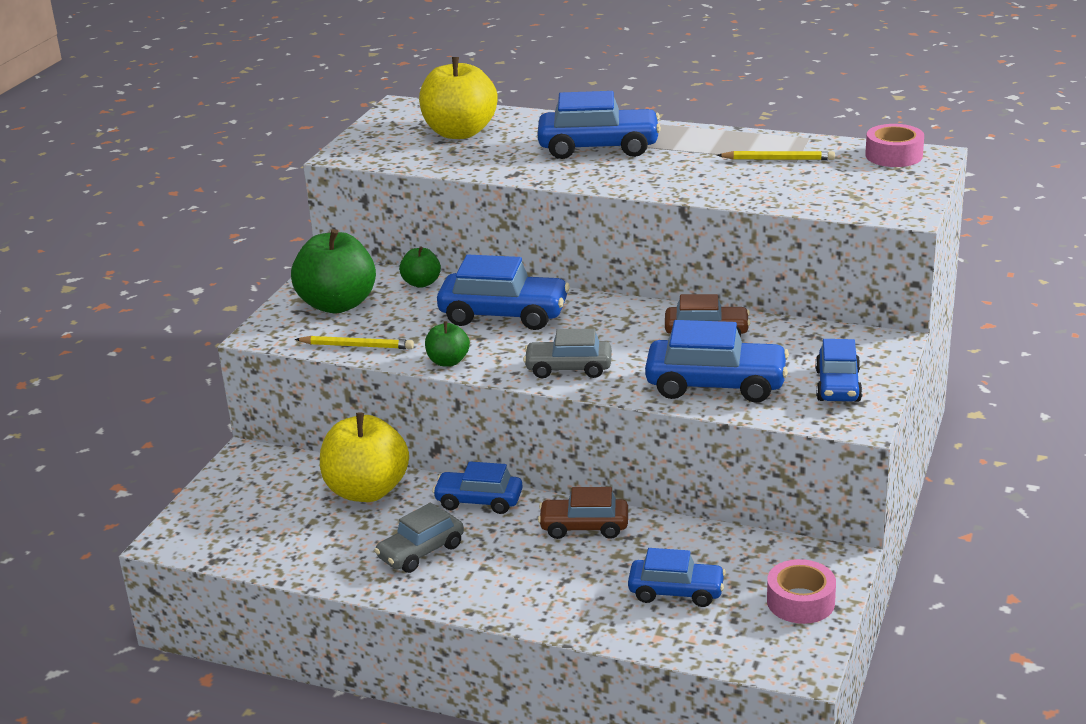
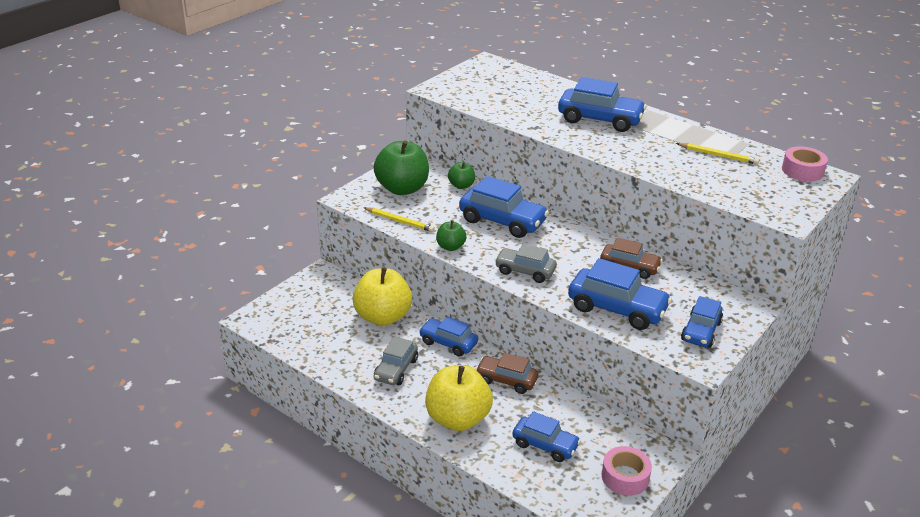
camera: 15 degrees right, 5 degrees up
grey car [374,503,464,573] -> grey car turned 45 degrees counterclockwise [374,336,418,385]
yellow apple [419,57,498,139] -> yellow apple moved to [425,365,493,431]

